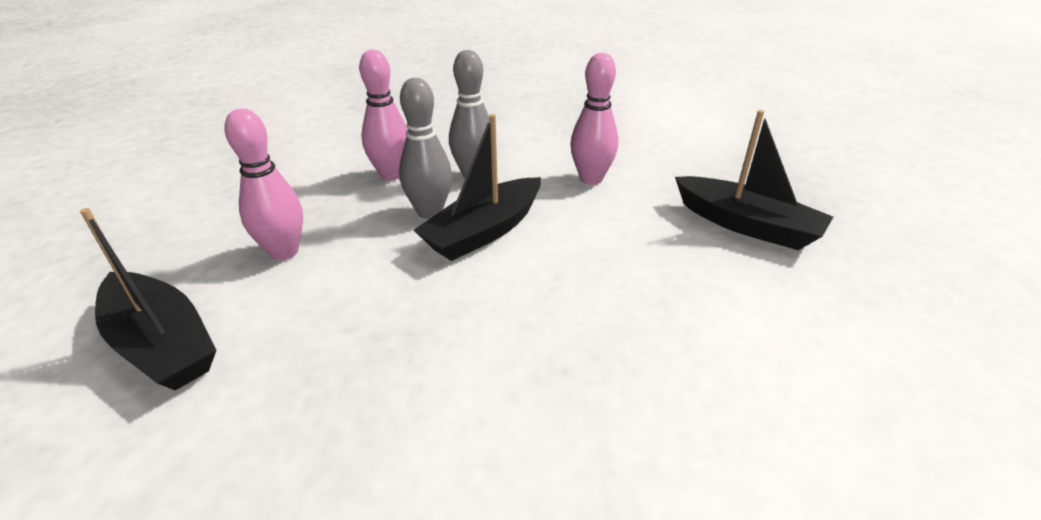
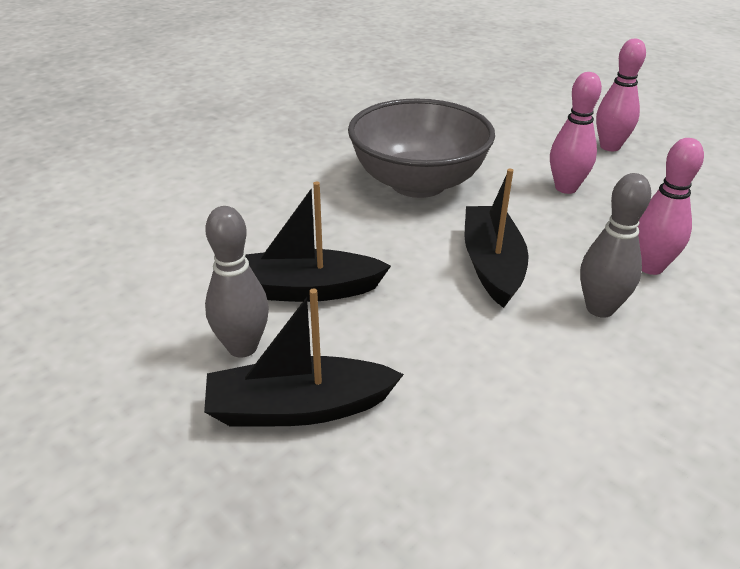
camera: 135 degrees right, 0 degrees up
black boat [80,208,217,390] -> black boat moved to [245,182,391,302]
grey bowling pin [399,78,452,219] -> grey bowling pin moved to [205,206,269,358]
pink bowling pin [571,53,618,185] -> pink bowling pin moved to [596,39,646,151]
none -> grey bowl [348,99,495,198]

